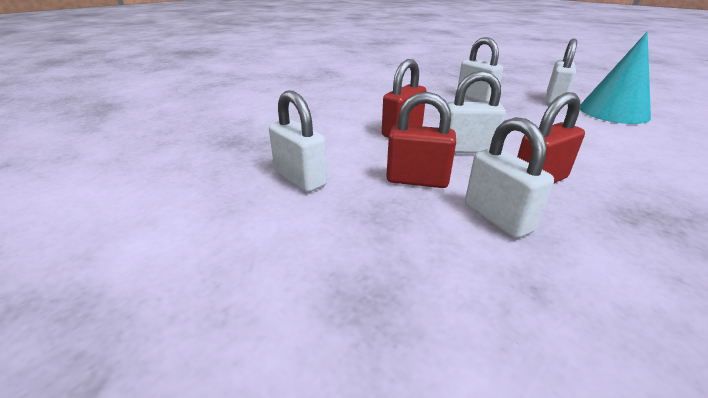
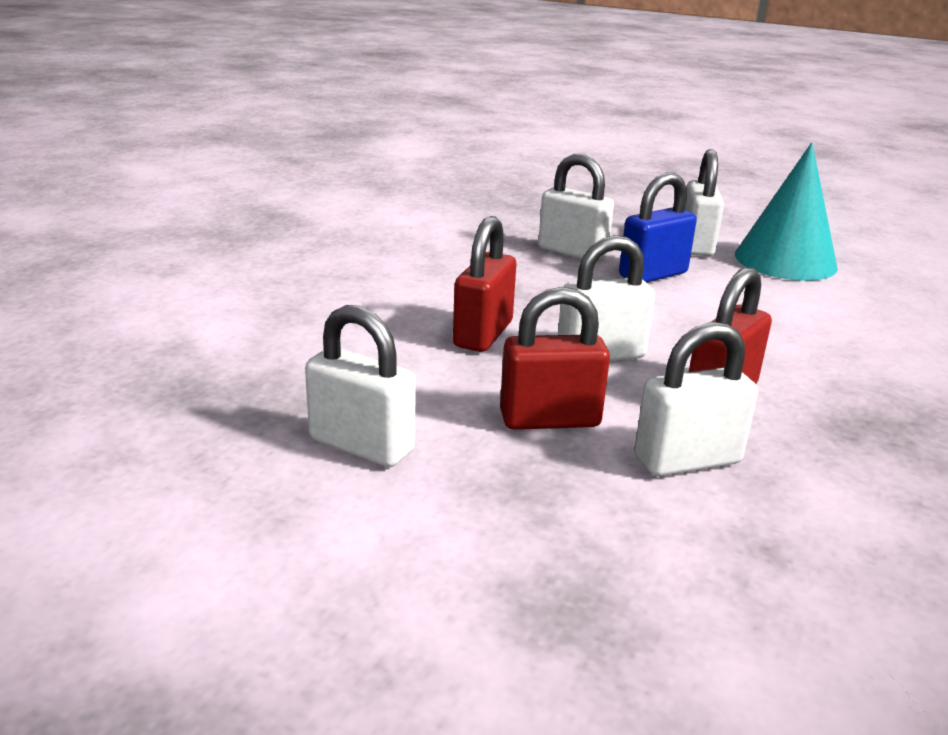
camera: 20 degrees left, 5 degrees down
white padlock [465,117,554,238] -> white padlock turned 60 degrees counterclockwise [635,322,758,476]
none -> blue padlock [619,172,697,283]

